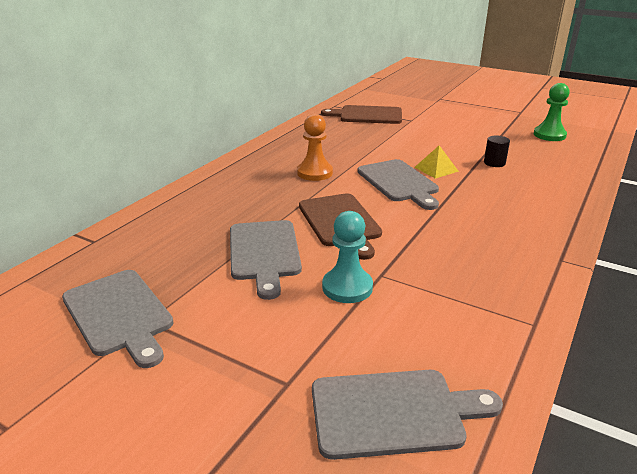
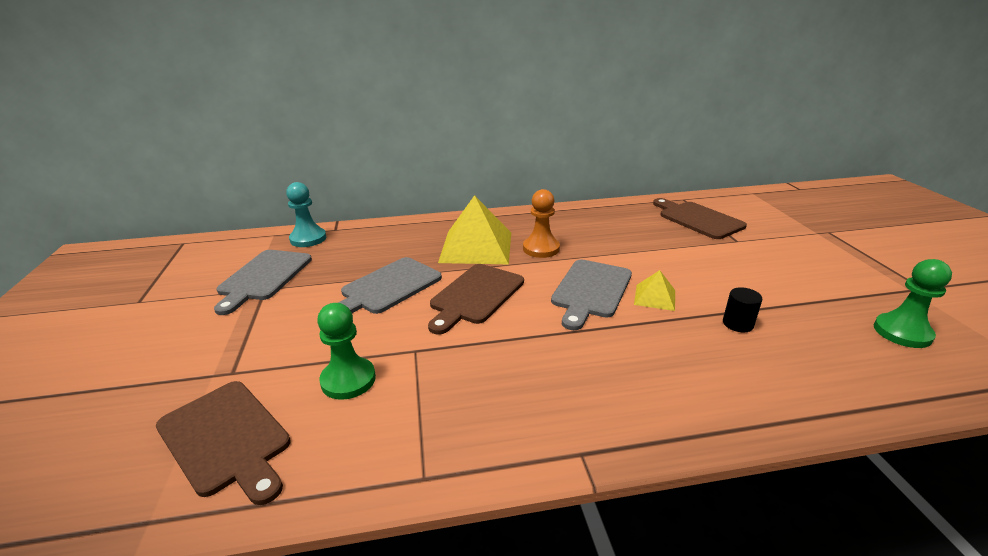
camera: 50 degrees right, 0 degrees up
grey cutting board [312,370,503,460] -> brown cutting board [156,381,291,505]
turquoise pawn [322,211,373,303] -> turquoise pawn moved to [286,182,326,247]
none -> green pawn [317,303,376,400]
none -> yellow pyramid [438,195,511,264]

